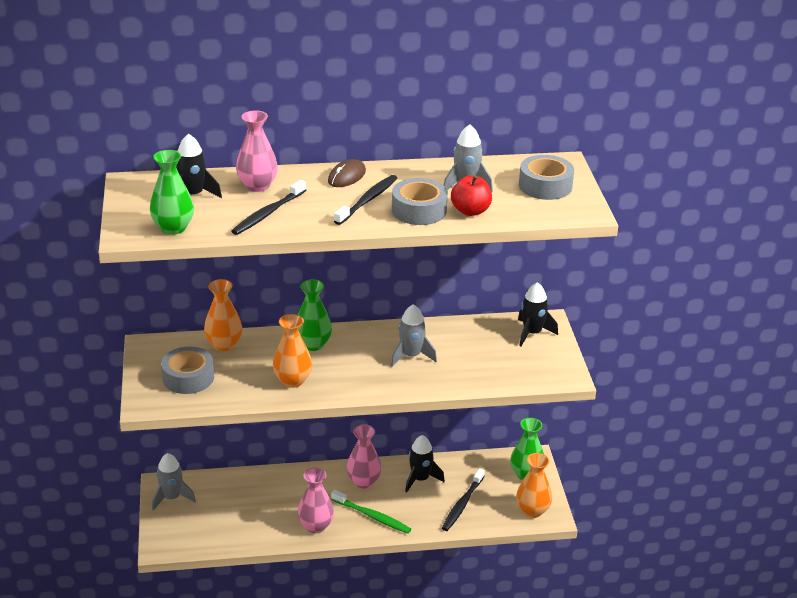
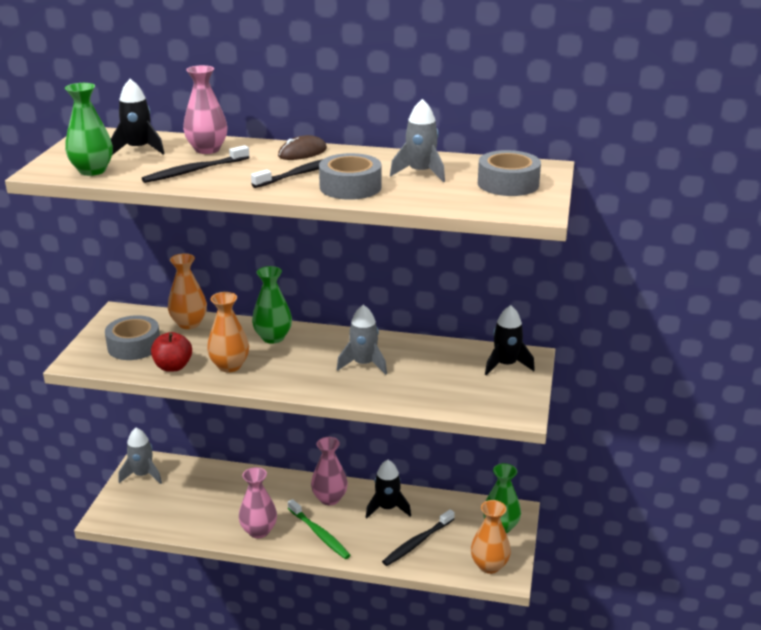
camera: 20 degrees right, 5 degrees down
red apple [451,176,492,216] -> red apple moved to [151,332,192,372]

